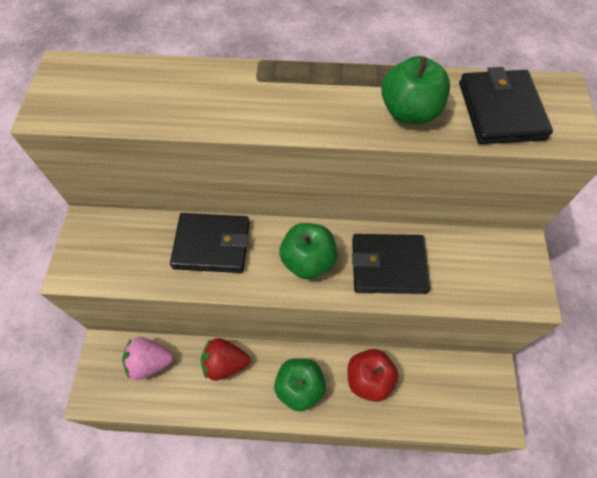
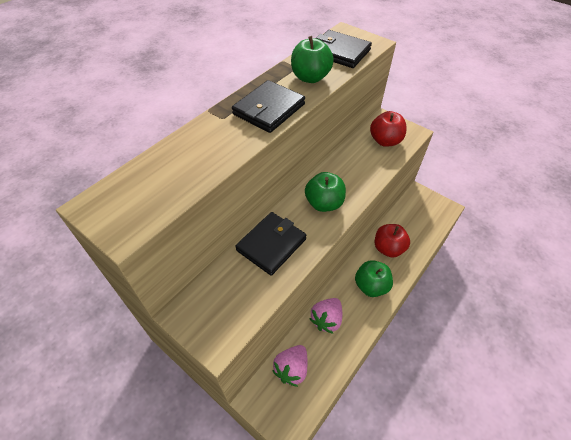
camera: 55 degrees left, 10 degrees down
red strawberry [201,338,250,381] -> pink strawberry [310,298,342,334]
black wallet [352,234,430,294] -> black wallet moved to [232,80,305,133]
none -> red apple [370,111,407,147]

